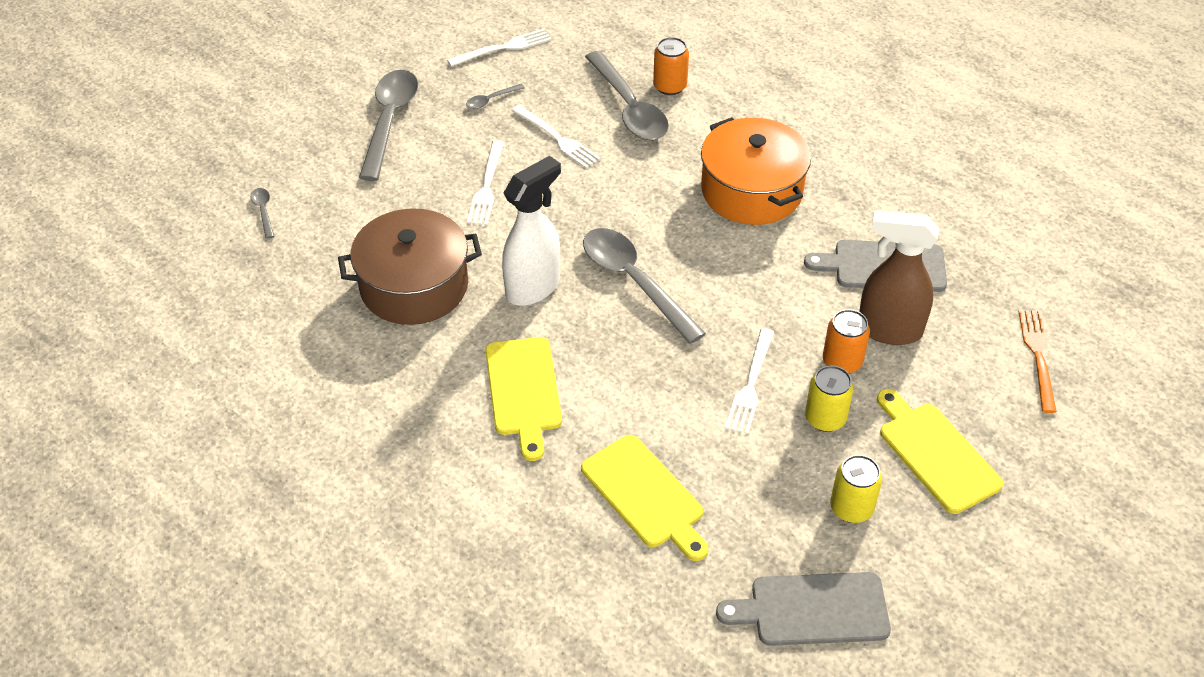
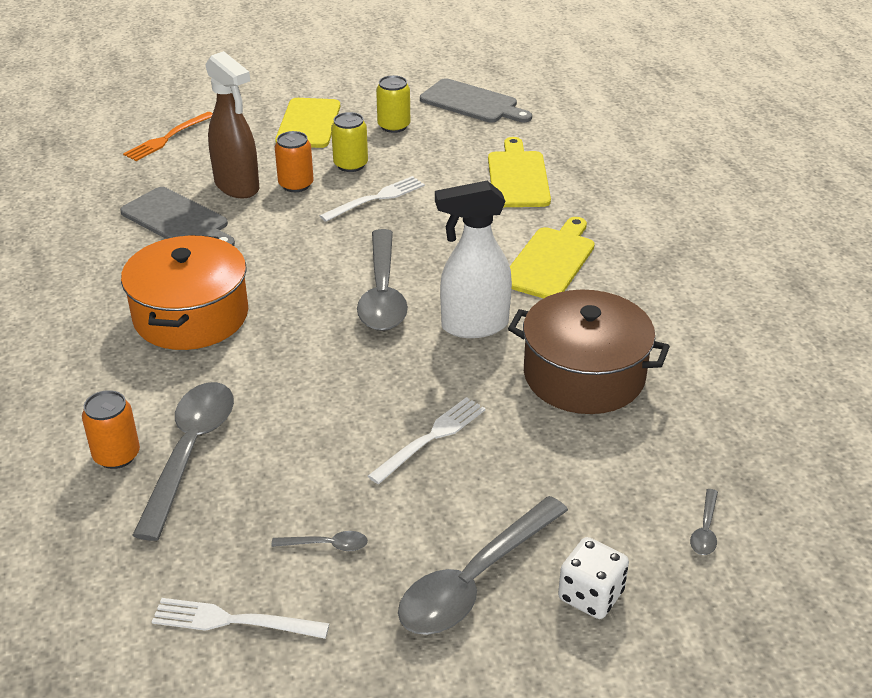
camera: 145 degrees left, 10 degrees down
white fork [511,105,601,169] -> none
none -> white dice [558,537,629,619]

